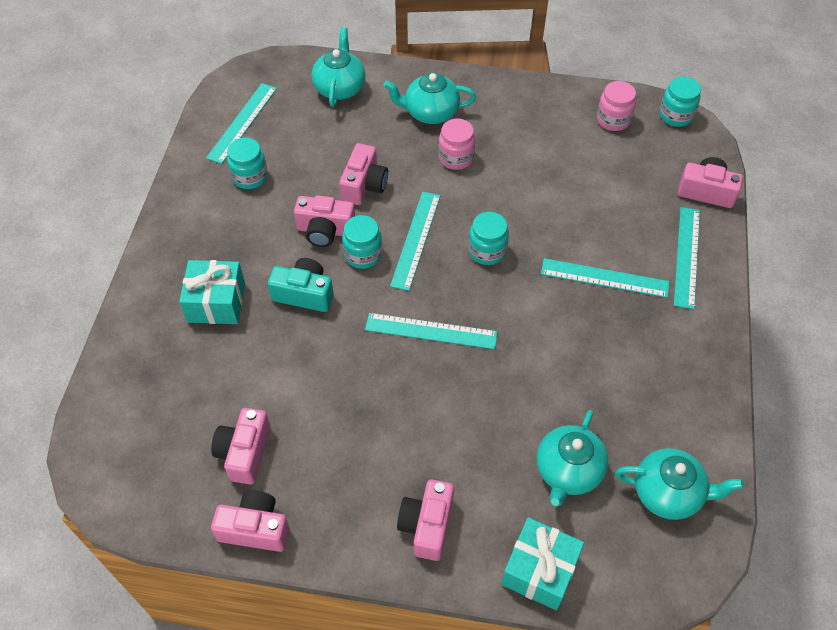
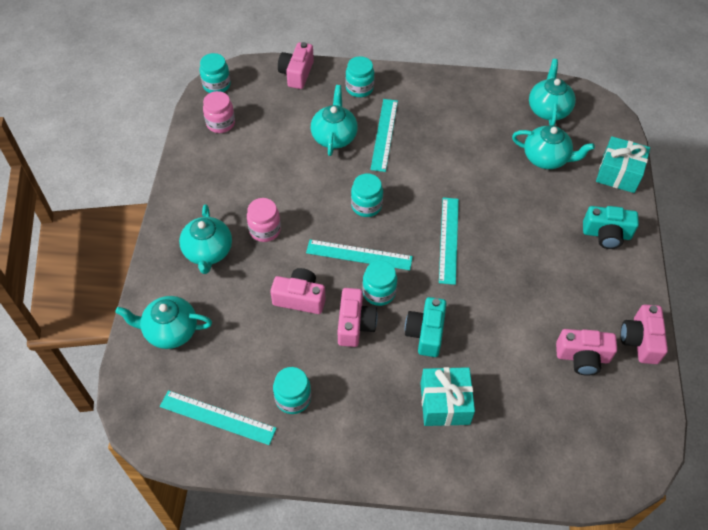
camera: 95 degrees left, 0 degrees up
pink camera [397,479,454,561] -> turquoise camera [583,206,639,249]
turquoise ruler [674,207,700,309] -> turquoise jar [345,56,374,97]
none -> turquoise teapot [311,85,358,156]

